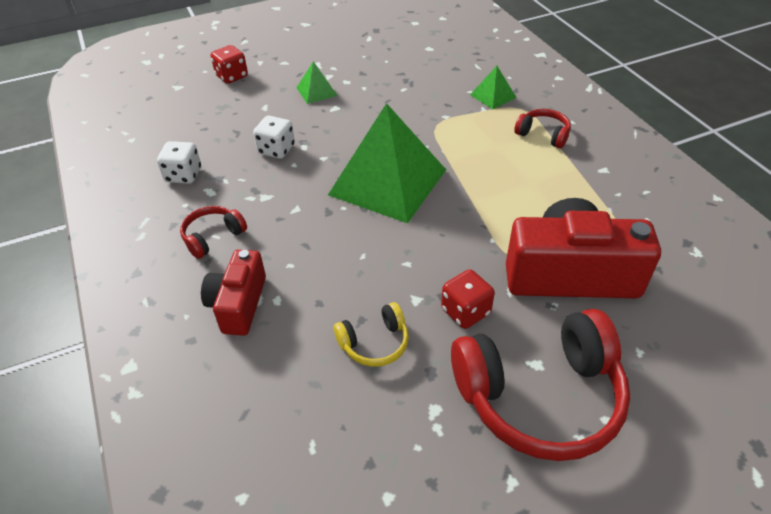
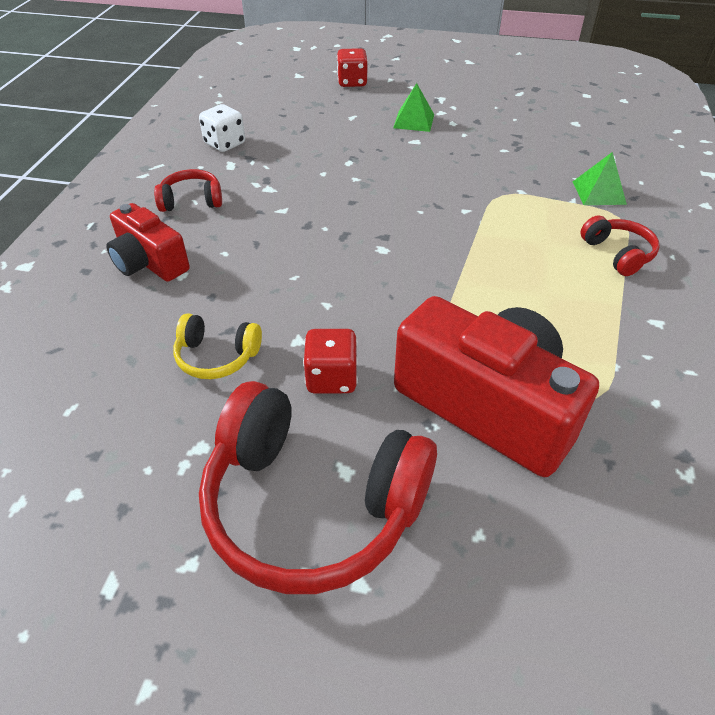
camera: 35 degrees right, 0 degrees up
red camera [201,250,266,336] -> red camera turned 90 degrees counterclockwise [106,203,190,282]
white dice [253,116,295,159] -> none
green pyramid [328,103,446,223] -> none

